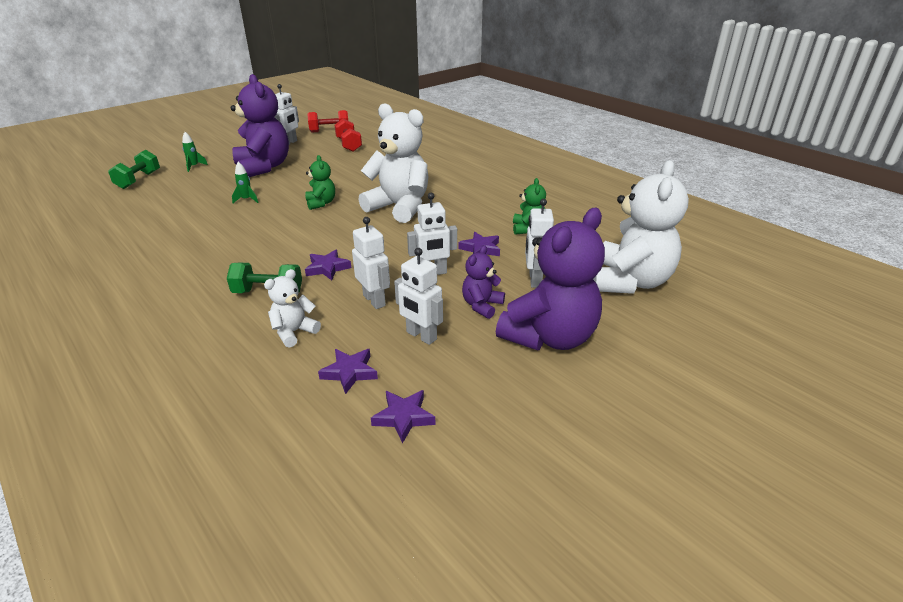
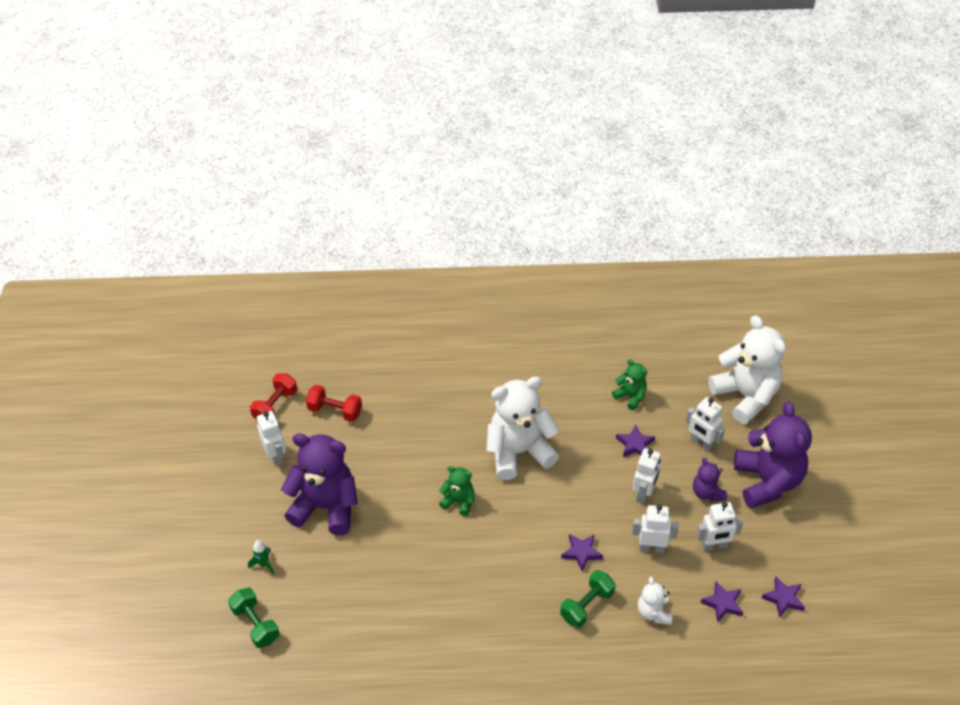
camera: 50 degrees left, 15 degrees up
green rocket [232,162,259,203] -> none

